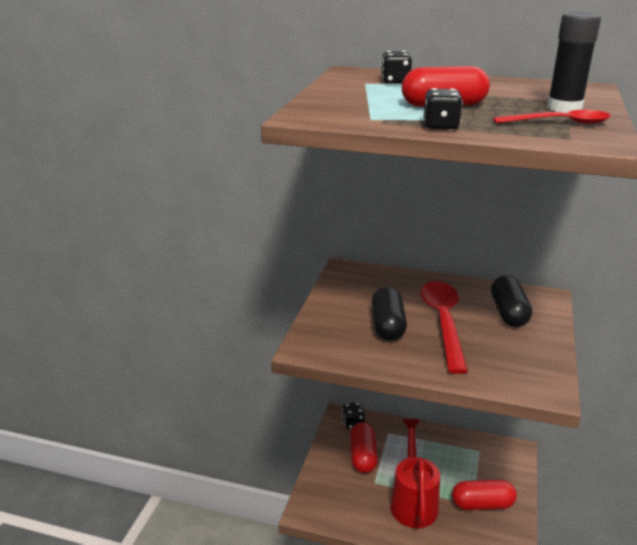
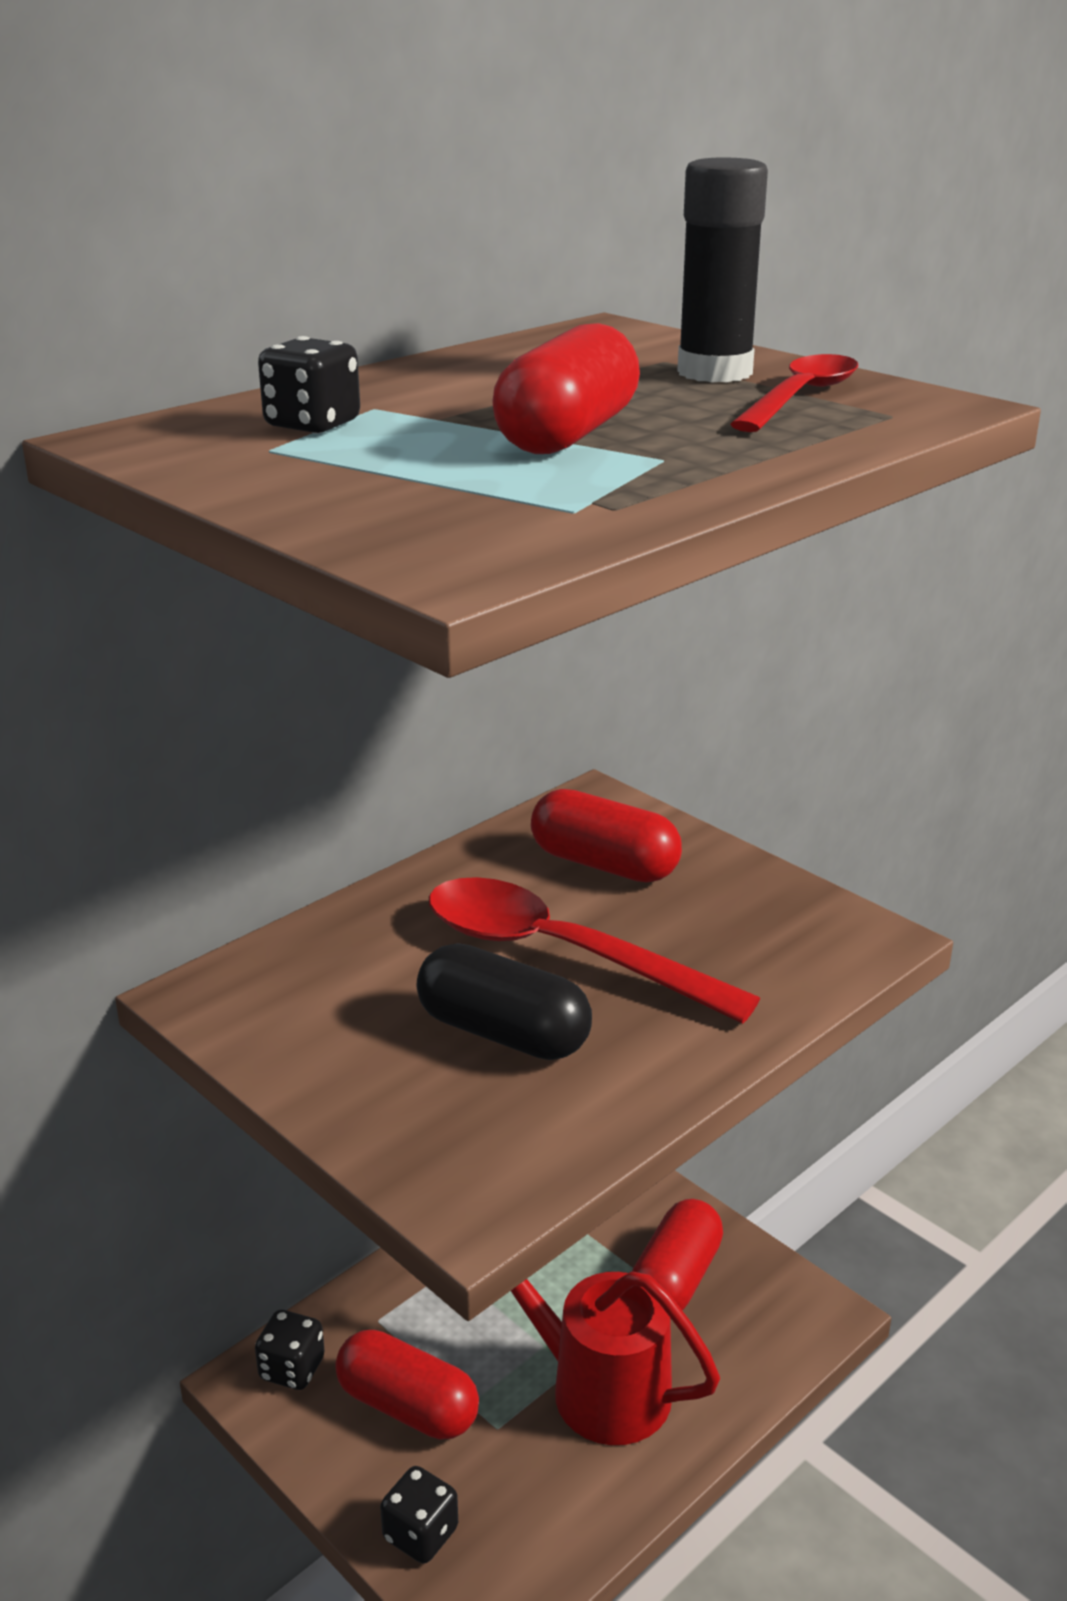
camera: 60 degrees left, 0 degrees up
black dice [423,88,463,130] -> black dice moved to [380,1466,458,1563]
black capsule [491,275,532,327] -> red capsule [531,789,682,882]

